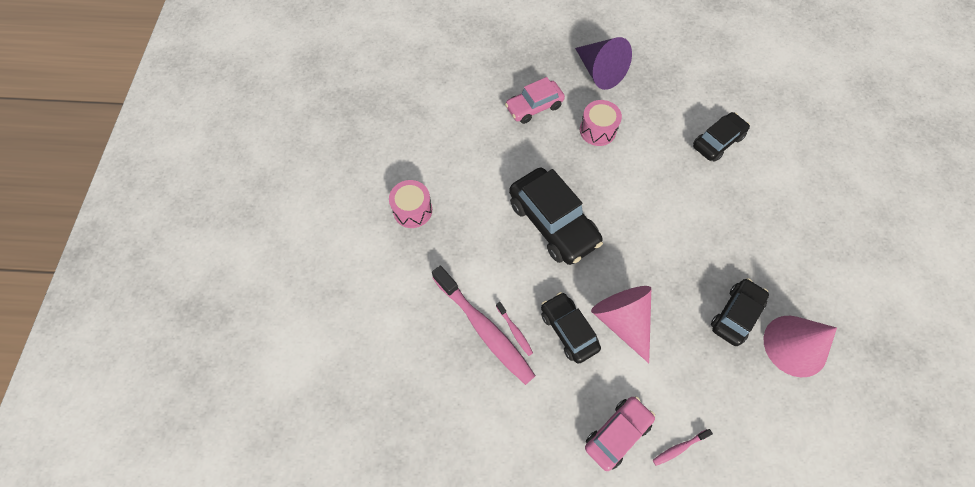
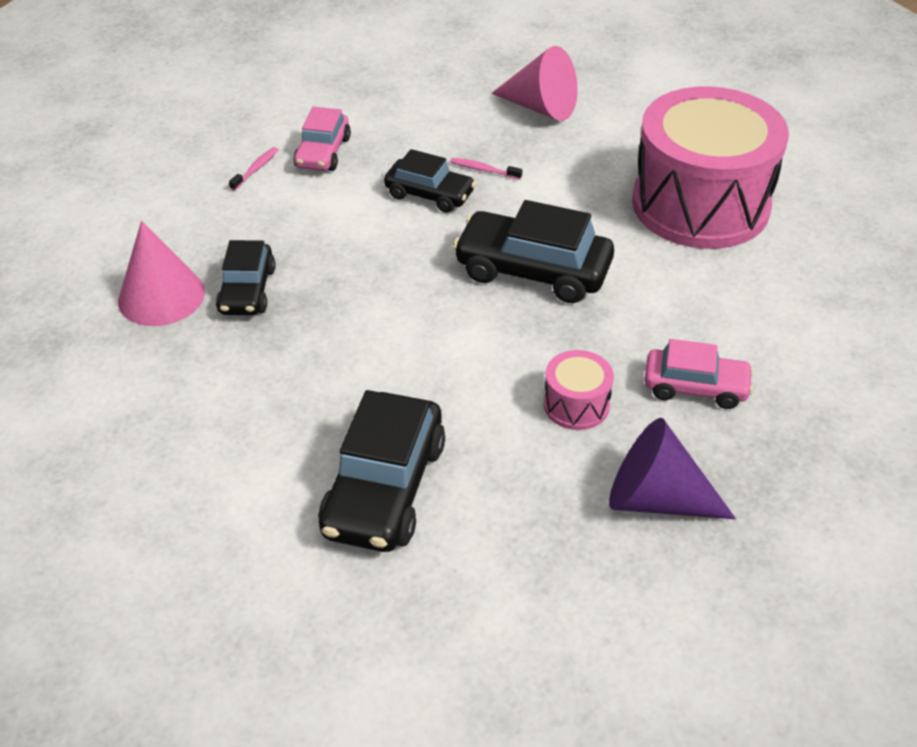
camera: 145 degrees right, 20 degrees down
pink drum [389,180,432,228] -> pink drum [632,86,789,249], size x2.46
pink toothbrush [432,266,536,385] -> none
pink car [505,77,565,124] -> pink car turned 75 degrees clockwise [644,339,754,409]
pink cone [591,286,651,363] -> pink cone moved to [491,46,578,121]
black car [693,112,750,162] -> black car [318,390,445,552], size x1.61

